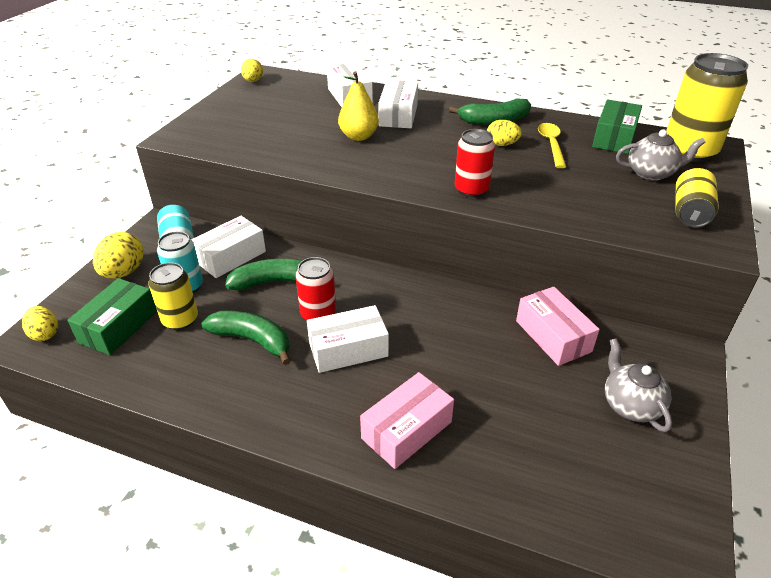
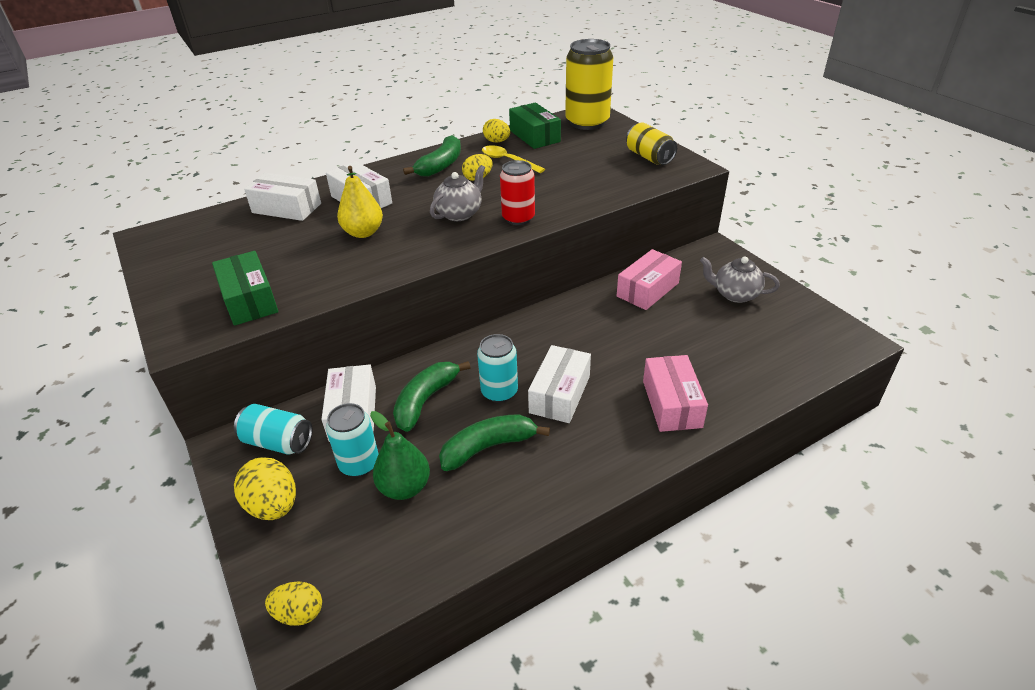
camera: 50 degrees left, 0 degrees up
green box [67,278,157,355] -> green box moved to [212,251,278,326]
yellow can [148,263,198,330] -> green pear [370,411,430,500]
yellow egg [241,59,263,82] -> yellow egg moved to [483,119,510,143]
red can [295,257,336,320] -> turquoise can [477,334,518,403]
pink box [516,287,600,366] -> pink box turned 60 degrees counterclockwise [617,249,682,310]
grey teapot [616,130,706,181] -> grey teapot moved to [430,165,485,221]

